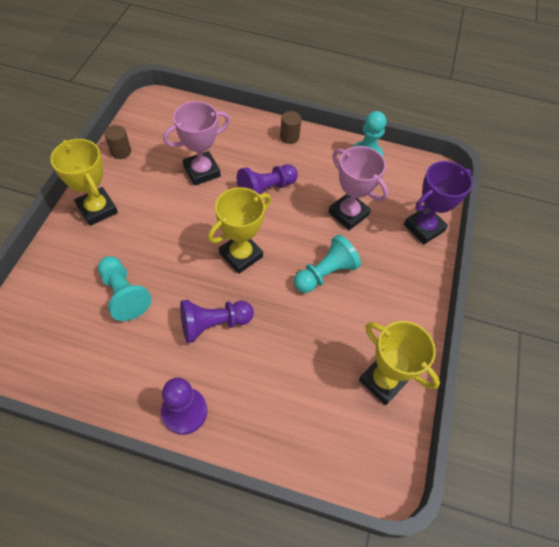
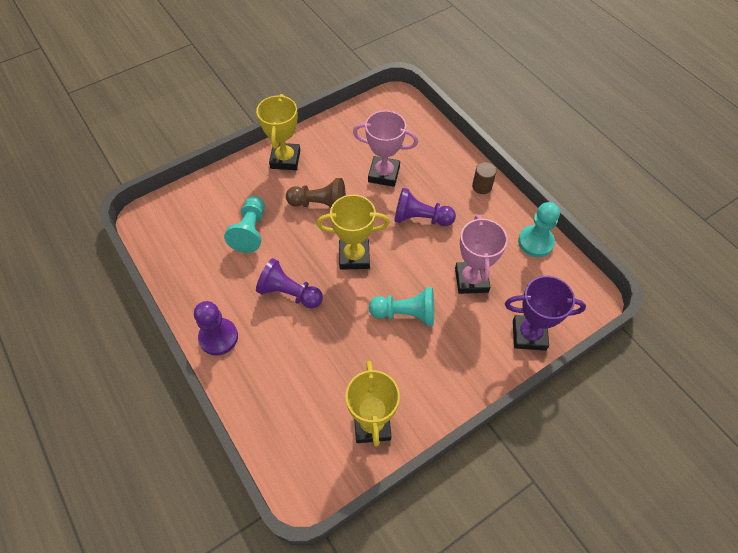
camera: 45 degrees right, 0 degrees up
brown cylinder [104,125,131,159] -> none
none -> brown pawn [286,178,346,207]

